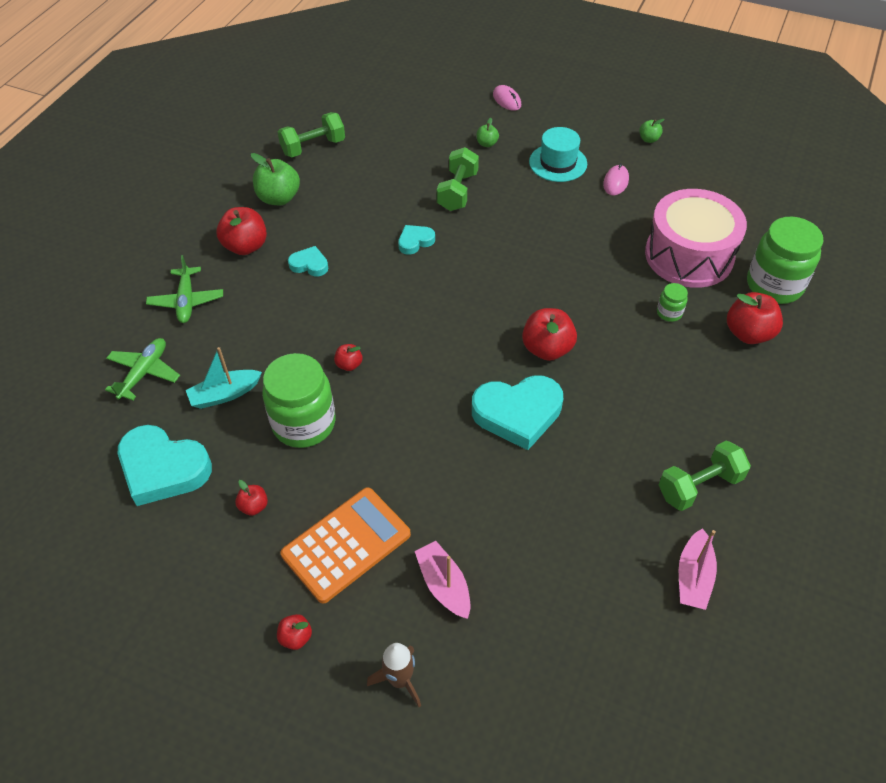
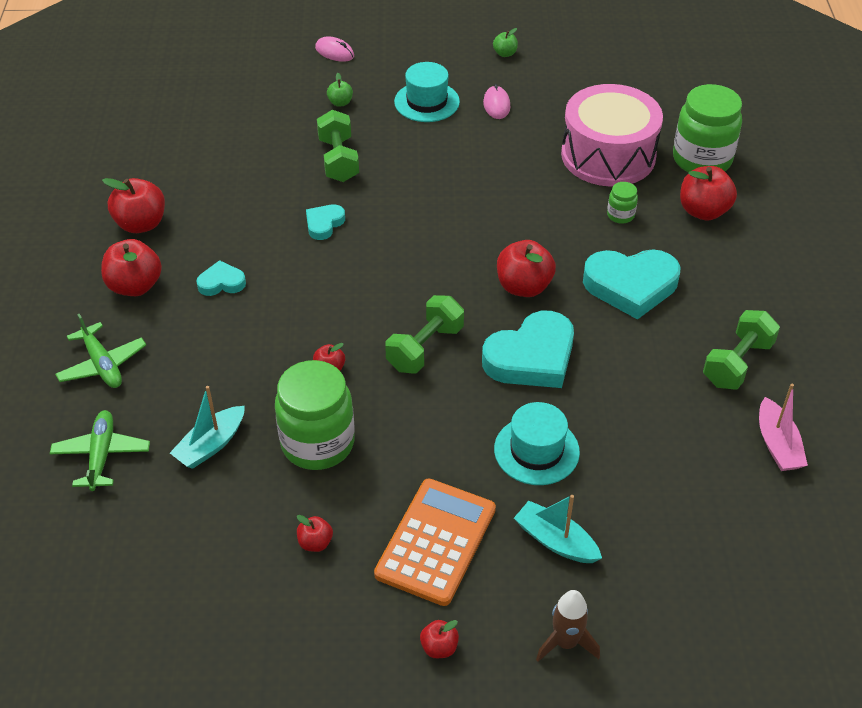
camera: 25 degrees left, 5 degrees down
turquoise heart [118,425,212,506] -> turquoise heart moved to [583,249,681,320]
green apple [251,153,300,205] -> red apple [102,178,165,233]
green dumbbell [278,112,345,157] -> green dumbbell moved to [385,295,464,374]
pink boat [415,541,470,619] -> turquoise boat [514,495,602,563]
none -> turquoise hat [494,402,580,485]

